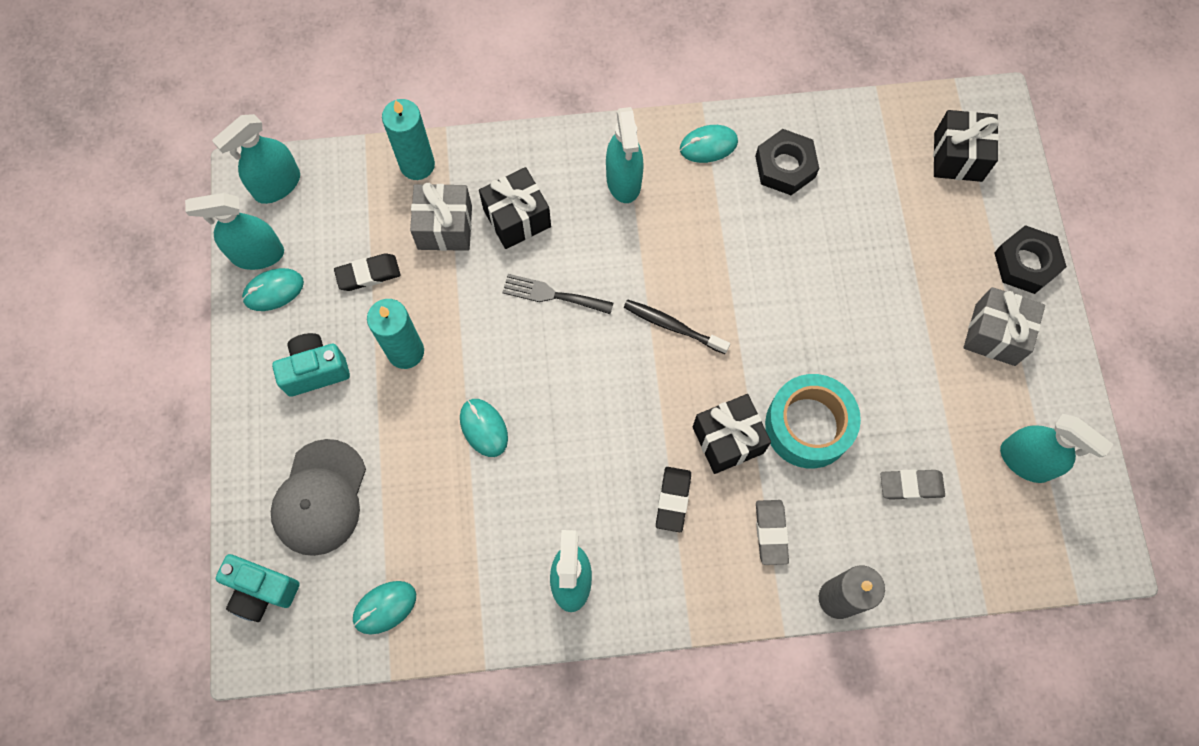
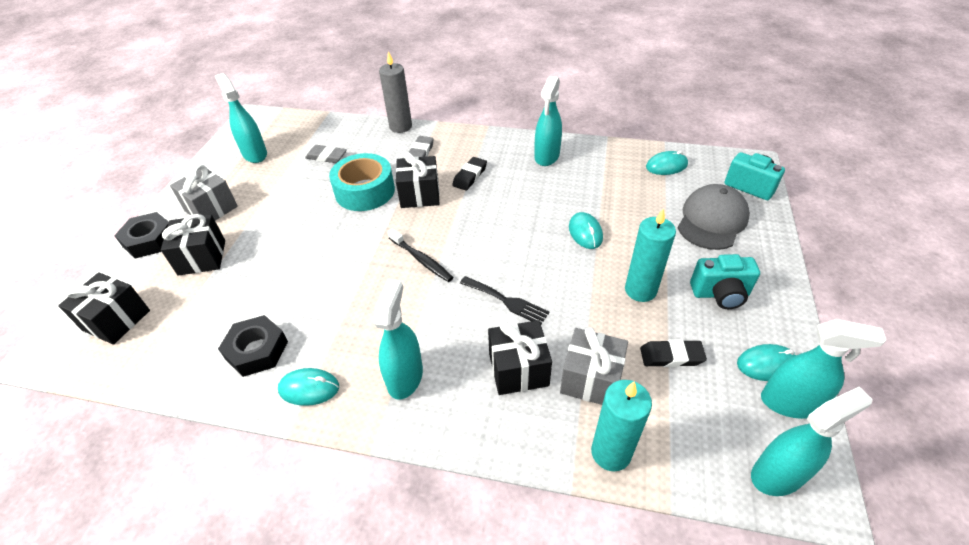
camera: 160 degrees left, 25 degrees down
none -> black gift [161,214,225,276]

